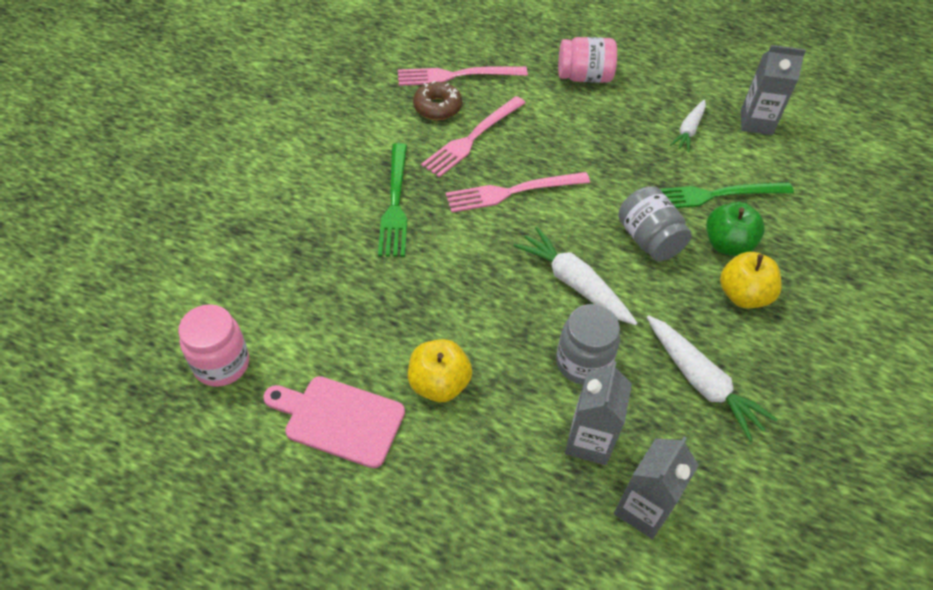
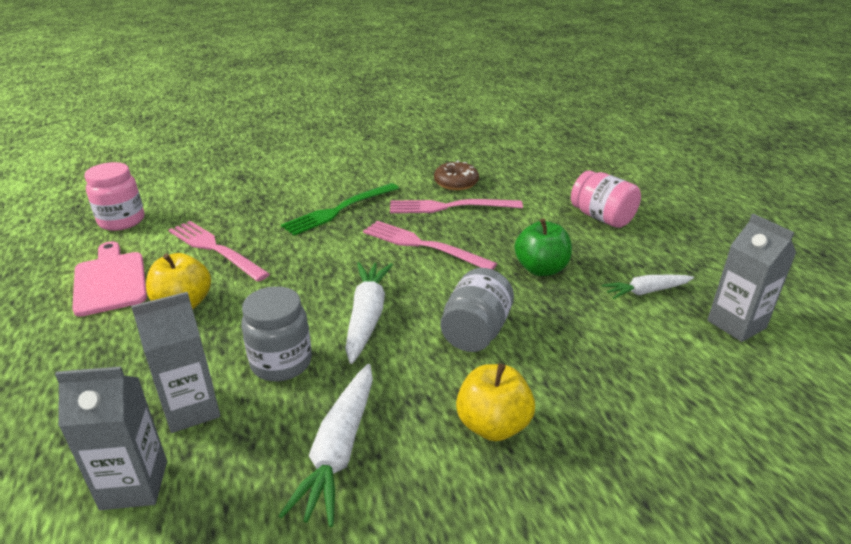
camera: 50 degrees right, 20 degrees down
pink fork [398,66,528,86] -> pink fork moved to [168,221,270,282]
green fork [660,182,794,208] -> none
green apple [706,202,765,256] -> green apple moved to [515,218,572,276]

